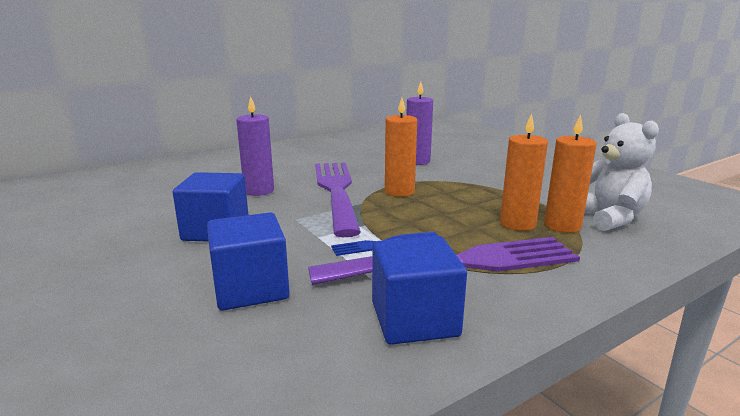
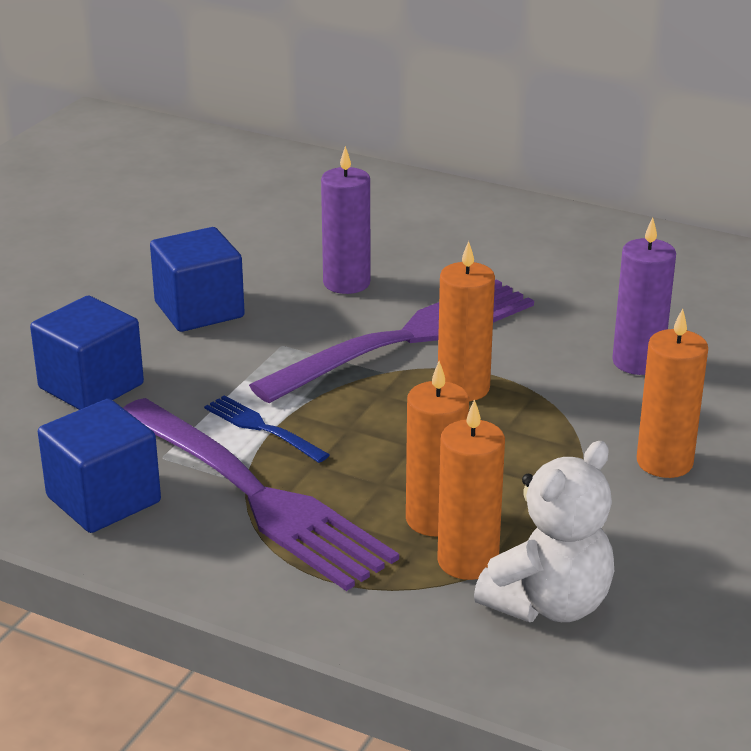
camera: 60 degrees right, 10 degrees up
none -> orange candle [637,309,708,478]

